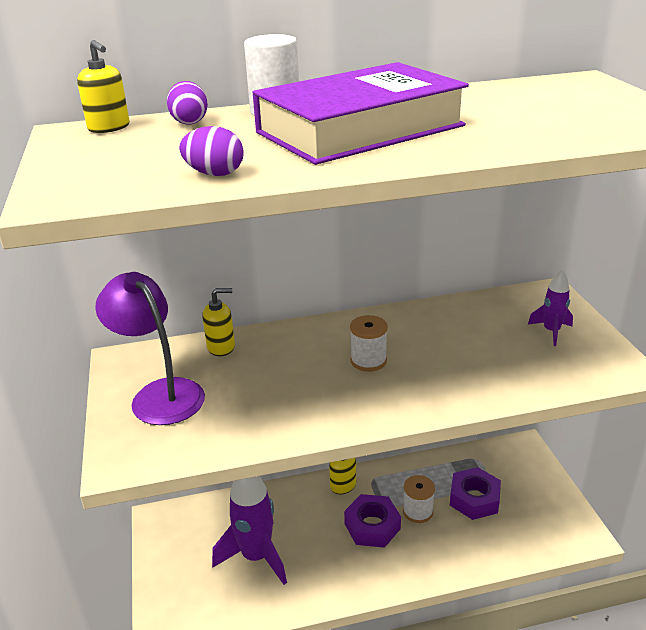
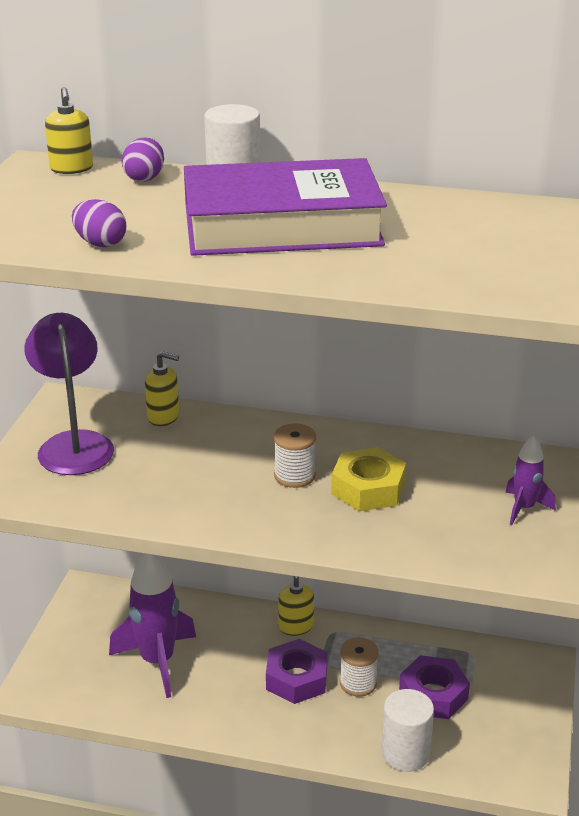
camera: 25 degrees right, 0 degrees up
none -> yellow nut [331,447,406,511]
none -> white cylinder [381,689,434,772]

